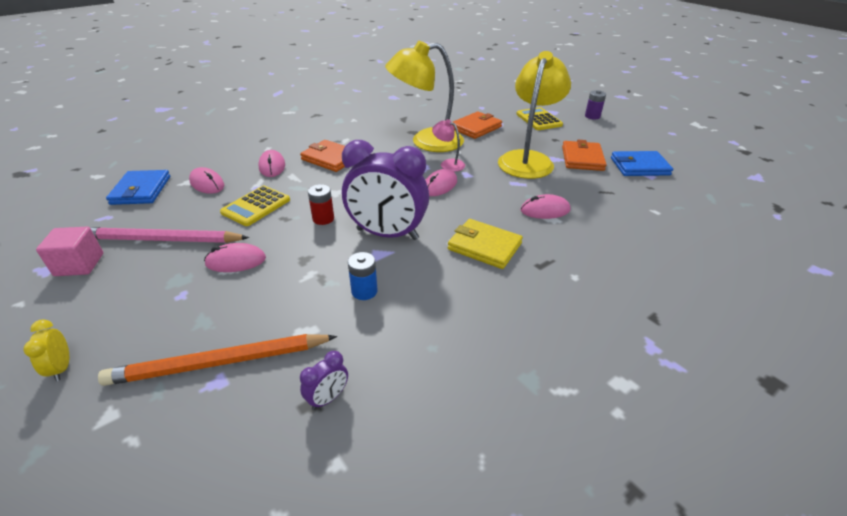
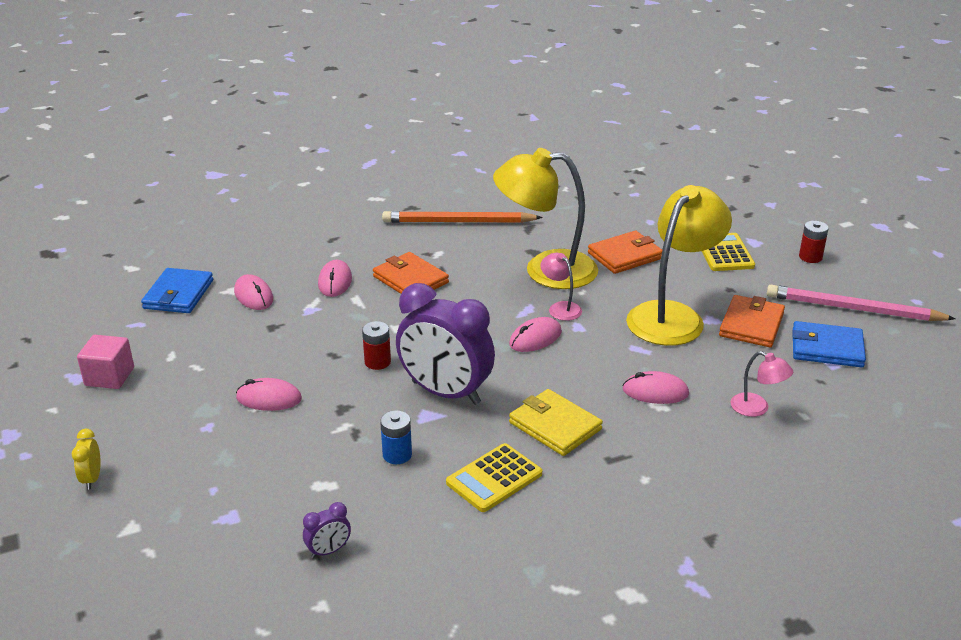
camera: 15 degrees right, 5 degrees down
pink pencil [90,227,249,243] -> pink pencil moved to [767,285,956,321]
orange pencil [98,334,337,386] -> orange pencil moved to [382,211,543,223]
yellow calculator [220,186,290,226] -> yellow calculator moved to [446,443,542,512]
purple battery [585,90,606,120] -> red battery [799,221,829,263]
none -> pink lamp [730,351,793,417]

